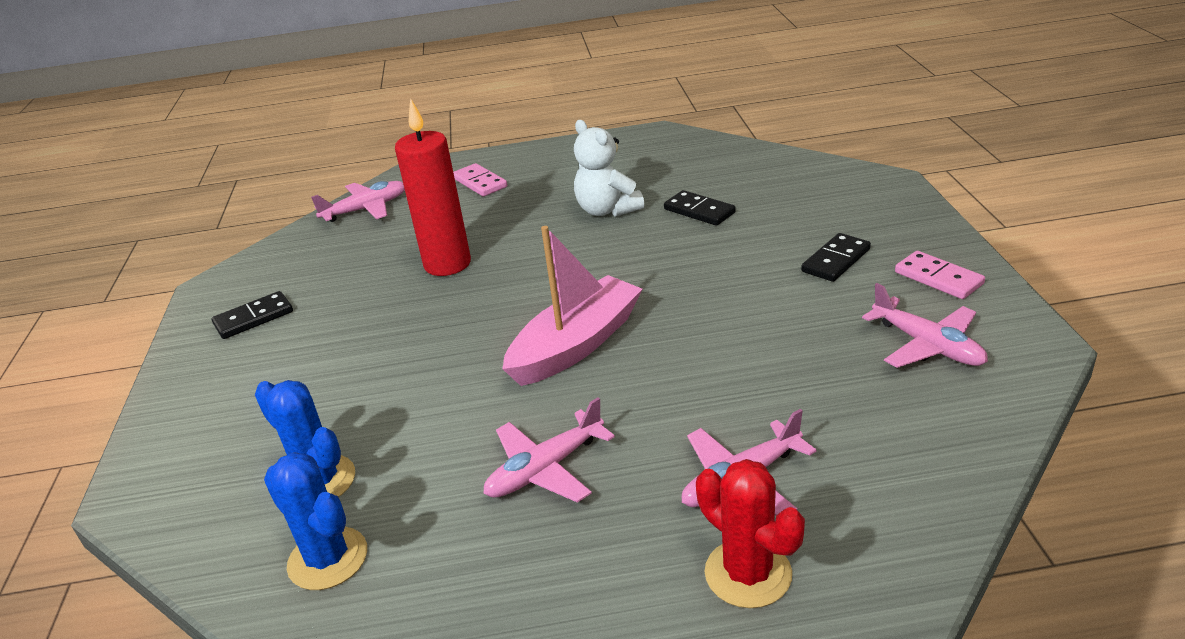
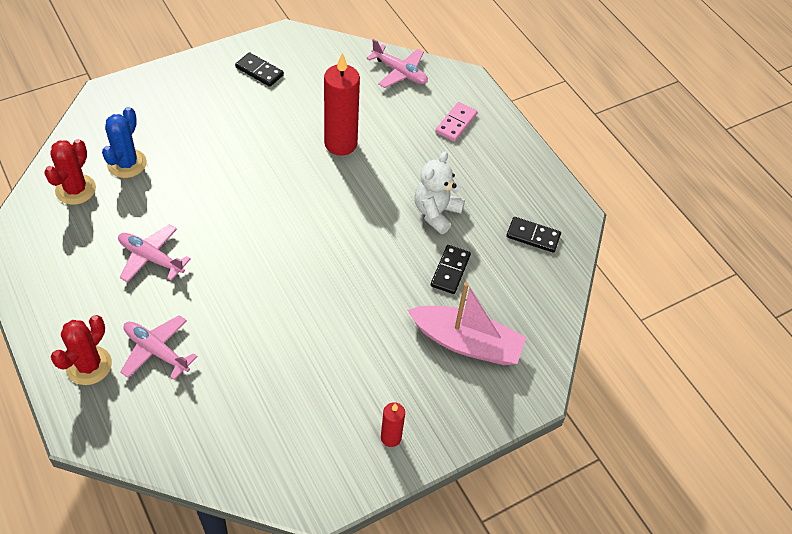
camera: 60 degrees right, 20 degrees up
blue cactus [264,452,367,590] -> red cactus [44,139,96,205]
pink boat [502,226,643,386] -> pink boat moved to [408,282,527,365]
black domino [801,233,871,282] -> black domino moved to [506,217,561,253]
pink plane [862,283,988,368] -> none
pink domino [895,251,985,299] -> red candle [381,402,405,447]

